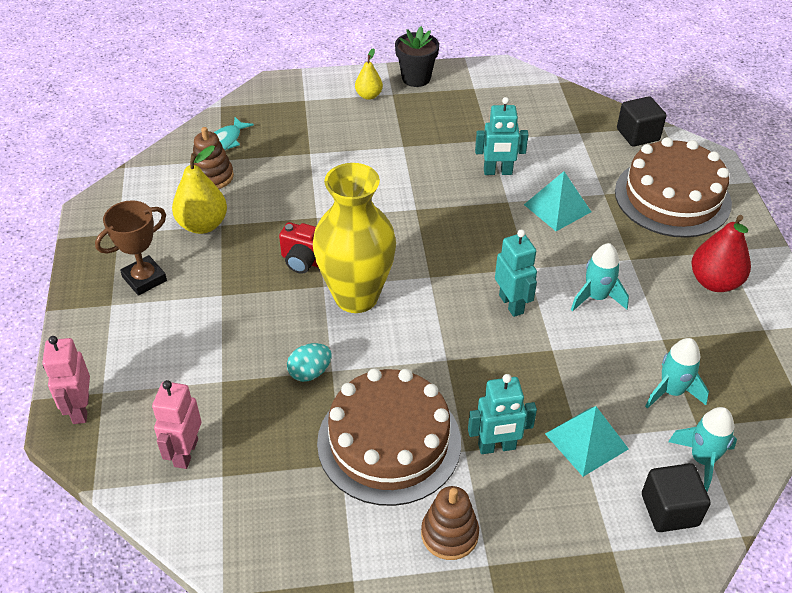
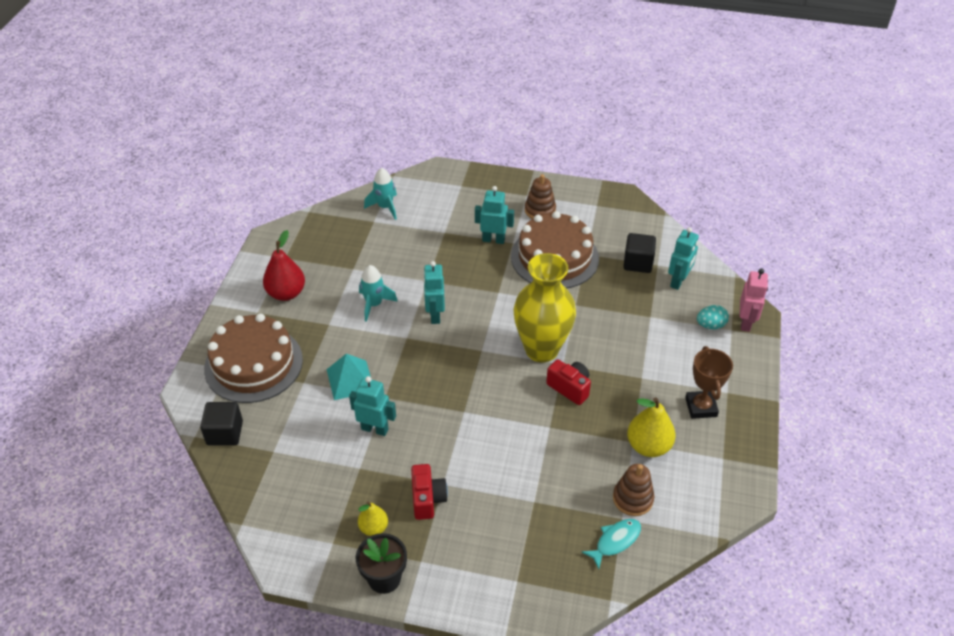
camera: 160 degrees left, 0 degrees up
brown trophy [95,200,167,296] -> brown trophy turned 75 degrees counterclockwise [685,346,733,419]
pink robot [152,380,201,469] -> turquoise robot [668,227,699,290]
turquoise egg [287,343,332,382] -> turquoise egg moved to [697,305,729,330]
yellow pear [355,48,383,100] -> yellow pear moved to [358,502,388,536]
turquoise pyramid [545,406,629,477] -> none
black cube [642,463,711,532] -> black cube moved to [623,233,656,273]
turquoise rocket [645,338,709,409] -> none
none -> red camera [411,464,448,520]

